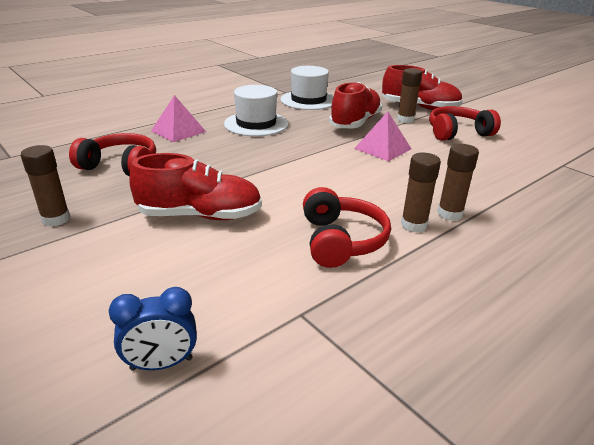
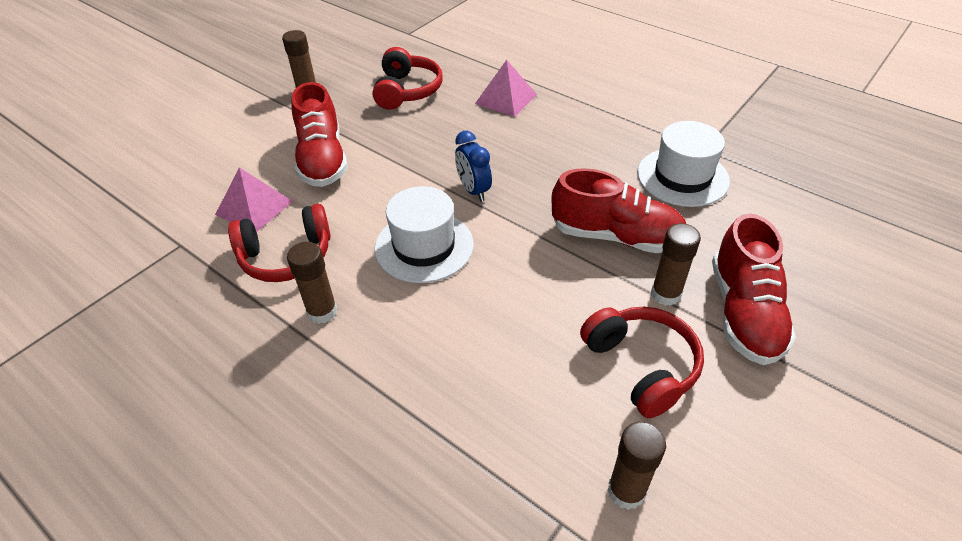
camera: 80 degrees right, 15 degrees up
blue clock [109,287,197,371] -> blue clock moved to [455,131,492,201]
white hat [224,85,288,136] -> white hat moved to [374,186,474,283]
pink pyramid [354,111,411,161] -> pink pyramid moved to [215,167,293,232]
brown glue stick [437,144,479,221] -> brown glue stick moved to [608,422,666,510]

